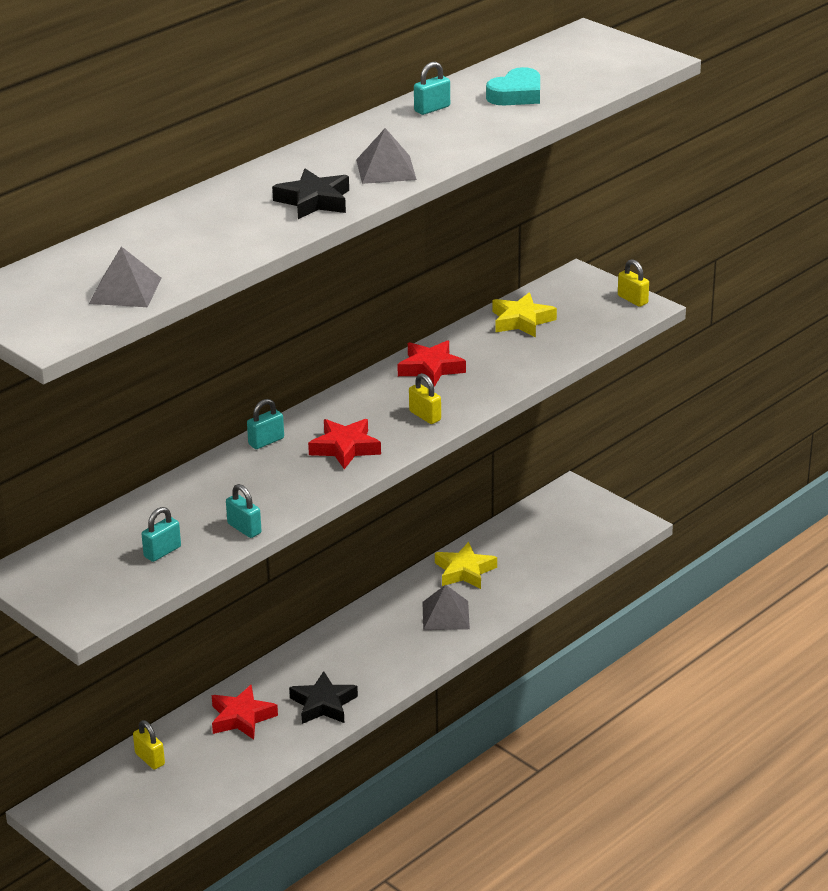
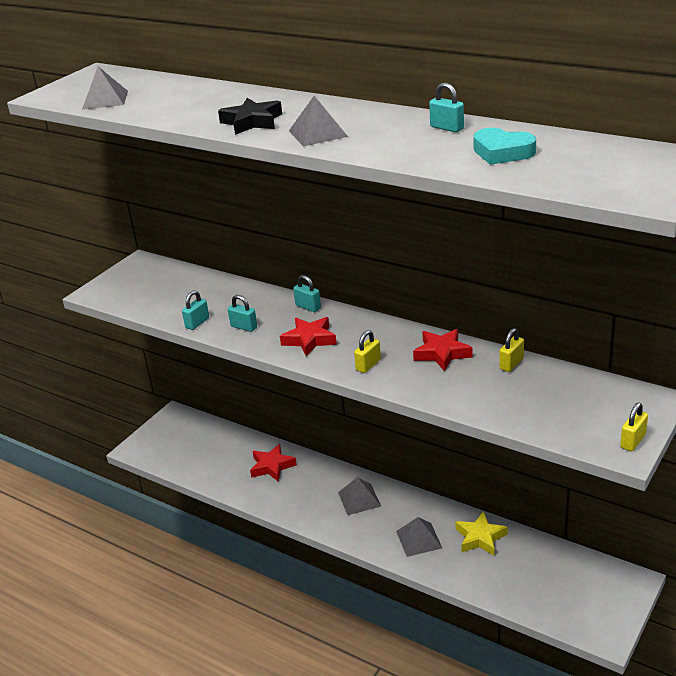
camera: 80 degrees right, 0 degrees up
yellow padlock [133,720,165,770] -> yellow padlock moved to [499,328,524,372]
turquoise padlock [142,507,181,562] -> turquoise padlock moved to [228,295,257,332]
black star [289,671,358,724] -> none
yellow star [492,292,557,338] -> none
none -> grey pyramid [338,477,381,515]

